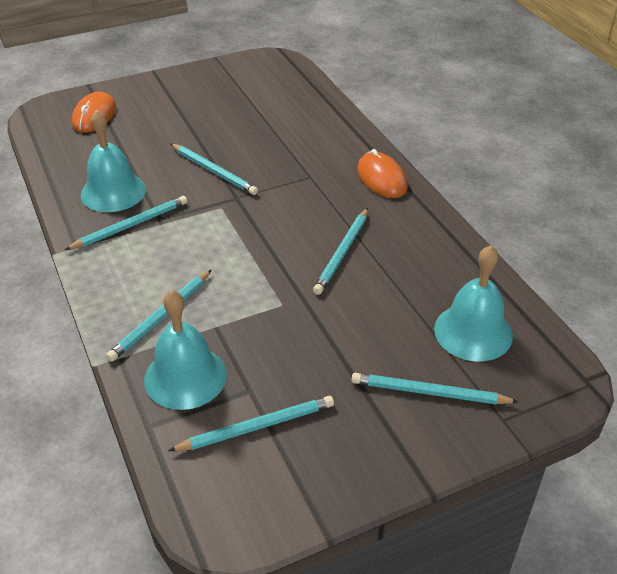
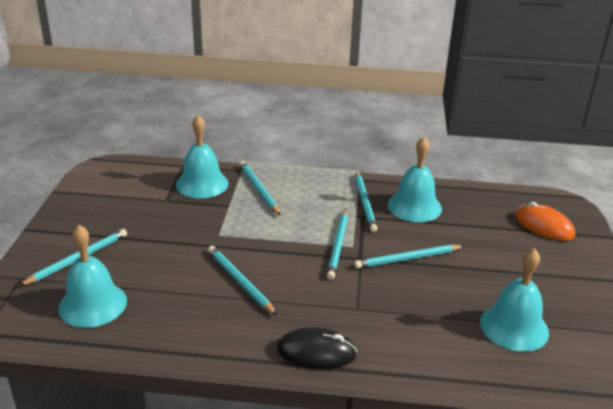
camera: 120 degrees right, 10 degrees down
turquoise pencil [168,396,334,451] -> turquoise pencil moved to [327,209,348,280]
orange mouse [357,149,408,198] -> black mouse [277,327,357,369]
none -> turquoise bell [480,248,549,352]

